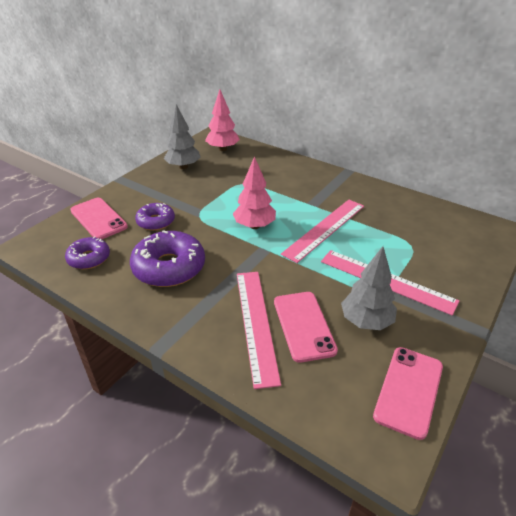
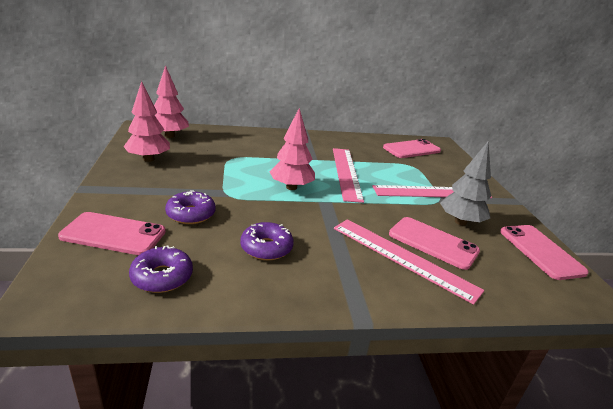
camera: 45 degrees left, 10 degrees down
purple donut [130,230,205,287] -> purple donut [240,222,294,261], size x0.59
grey tree [164,104,201,169] -> pink tree [123,81,170,162]
none -> pink phone [383,139,441,158]

